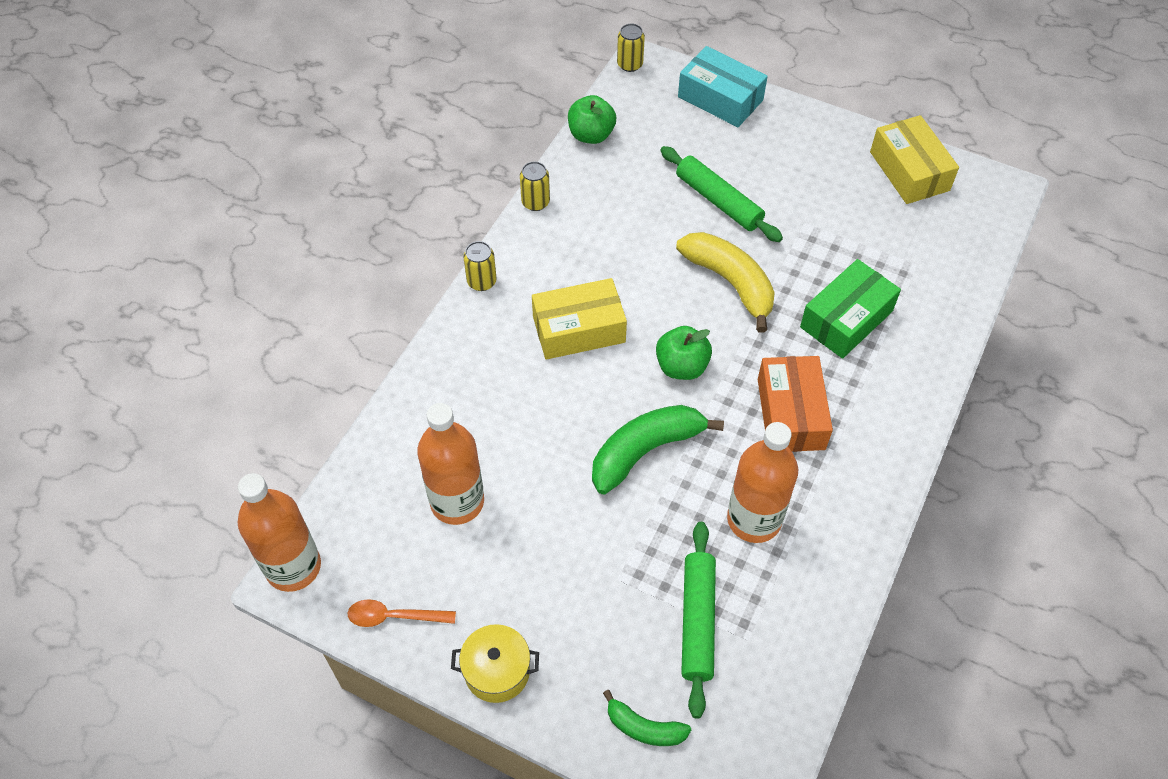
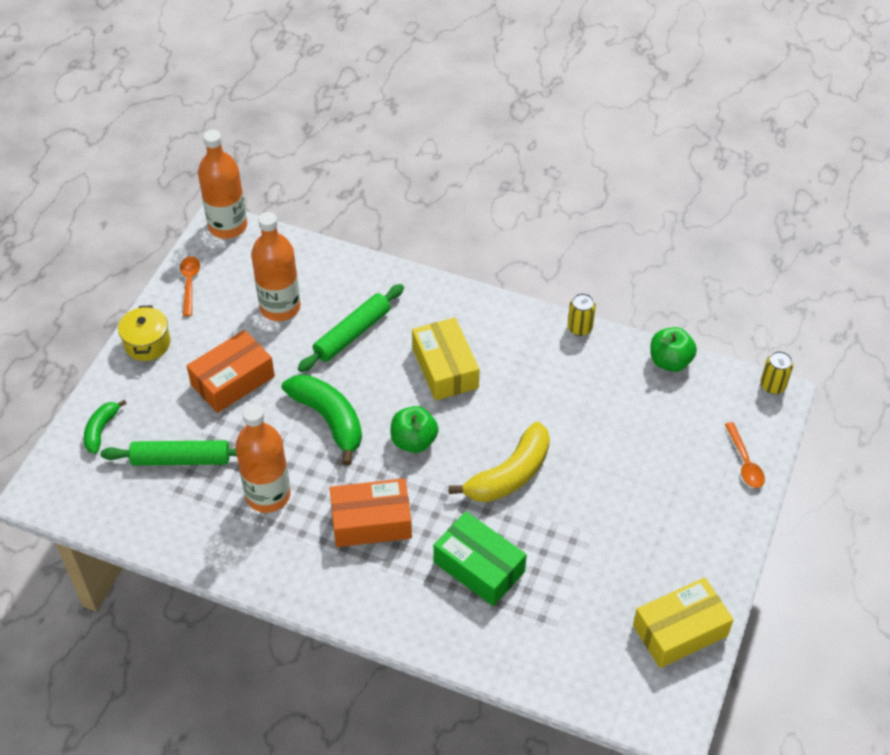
camera: 85 degrees right, 5 degrees down
yellow can [463,241,497,291] -> none
green rolling pin [660,146,783,242] -> green rolling pin moved to [298,284,404,372]
turquoise box [678,46,768,127] -> orange spoon [725,422,765,488]
none -> orange box [187,330,275,413]

